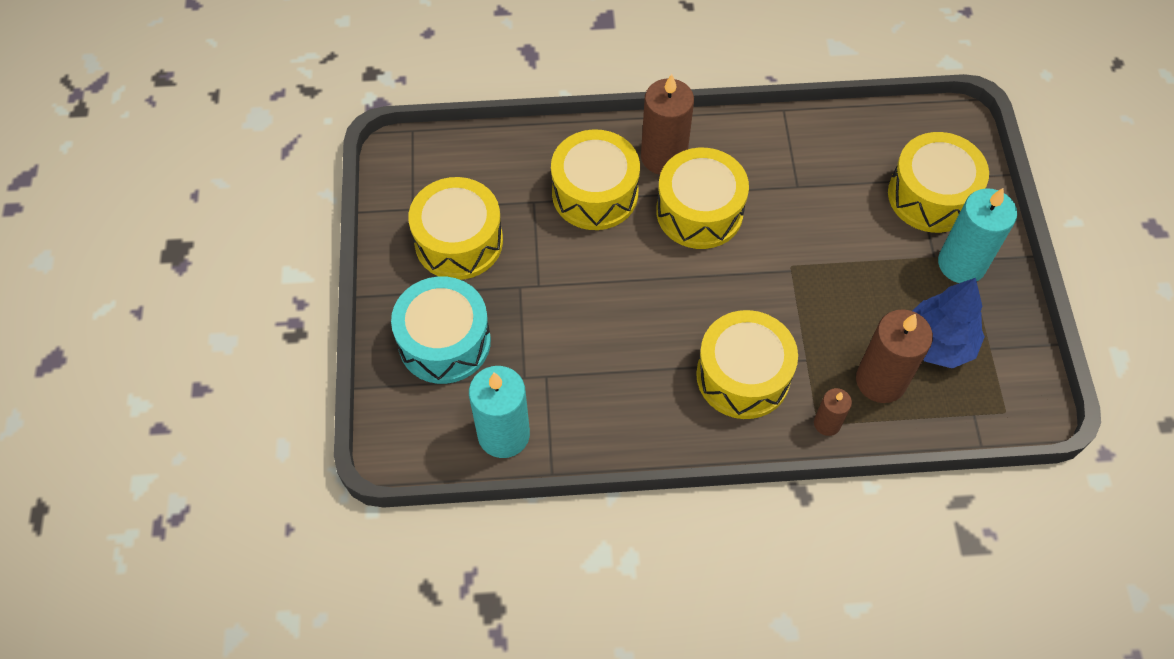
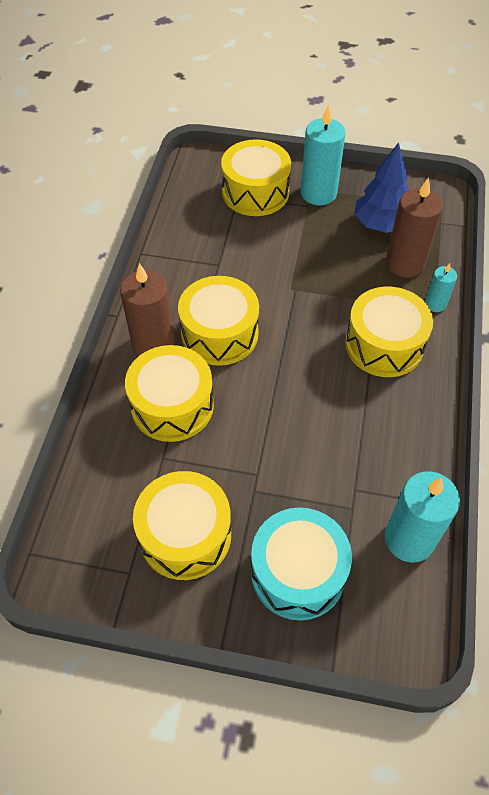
camera: 75 degrees left, 5 degrees down
brown candle [814,388,852,436] -> turquoise candle [425,263,457,312]

